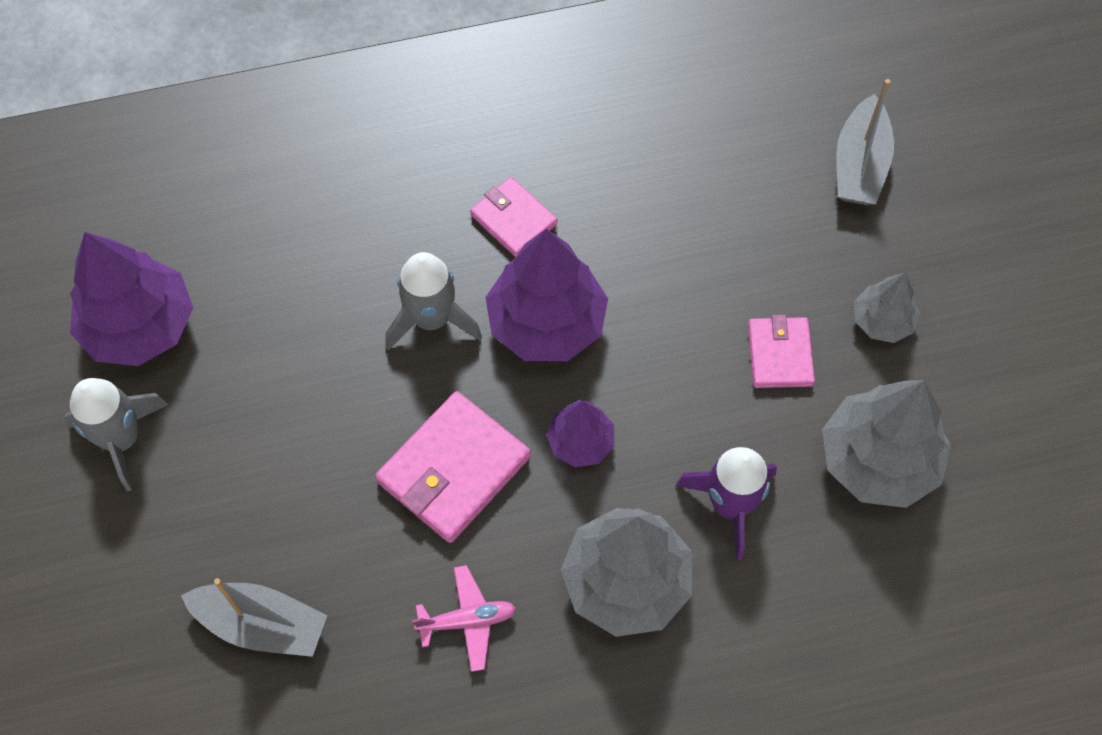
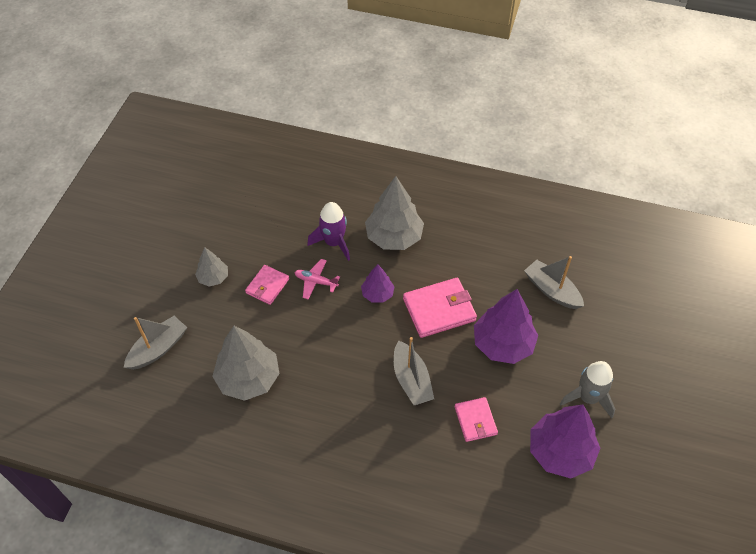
camera: 150 degrees left, 10 degrees down
grey rocket [385,252,482,350] -> grey boat [394,337,434,405]
pink plane [412,565,516,672] -> pink plane moved to [294,259,340,300]
pink wallet [470,177,557,257] -> pink wallet moved to [455,397,498,442]
purple tree [485,229,608,361] -> purple tree moved to [474,289,538,364]
grey tree [822,380,951,508] -> grey tree moved to [212,326,280,401]

